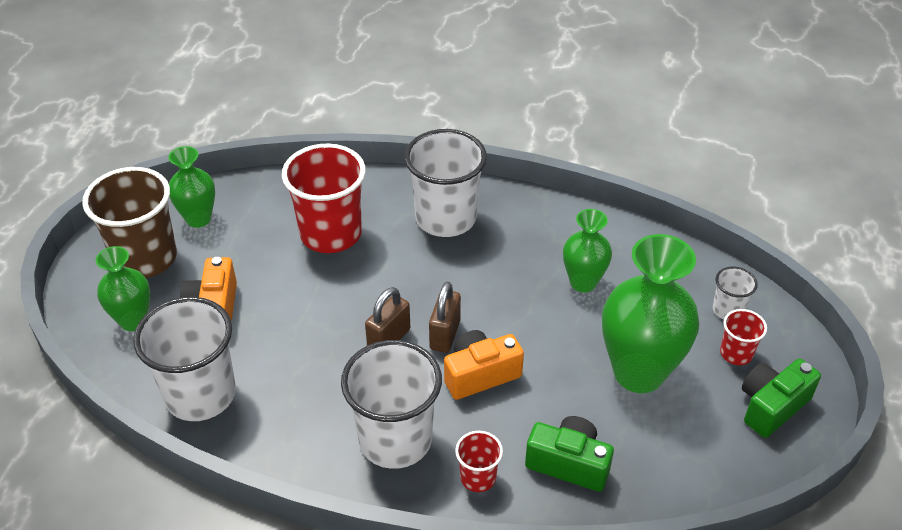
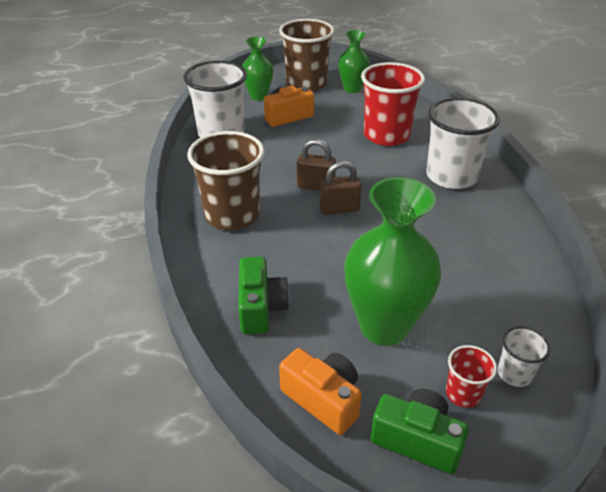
camera: 65 degrees right, 5 degrees down
white cup [341,340,442,469] -> brown cup [187,131,265,230]
orange camera [444,330,524,400] -> orange camera moved to [279,348,362,435]
red cup [455,431,503,492] -> none
green vase [563,209,612,292] -> none

